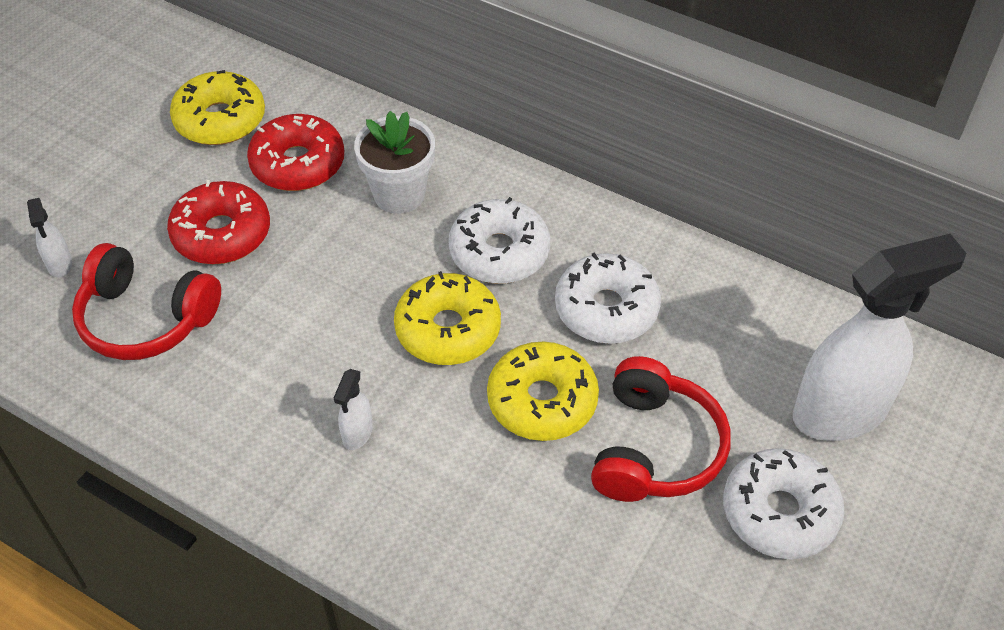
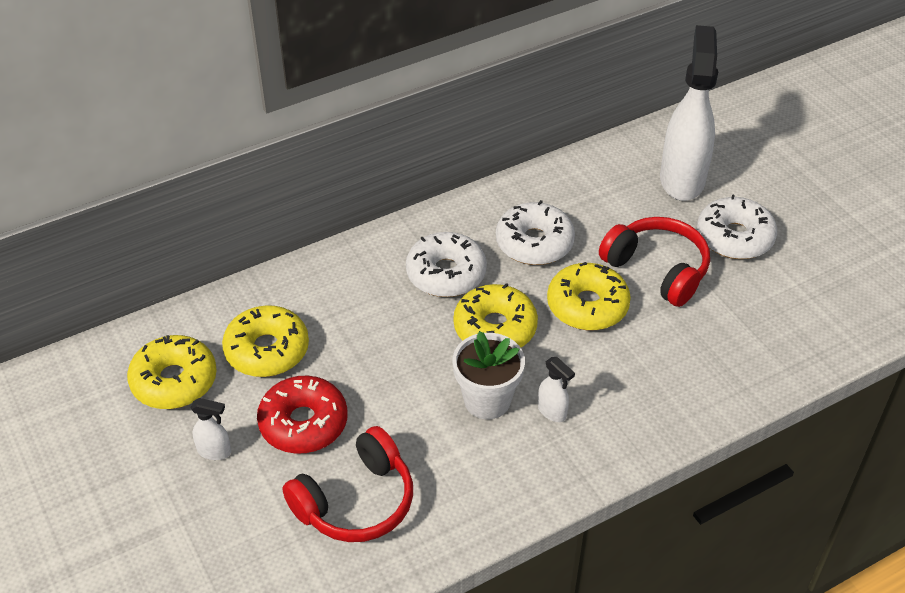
camera: 60 degrees left, 5 degrees down
white spray bottle [27,198,72,278] -> white spray bottle moved to [190,398,231,460]
red donut [247,114,344,191] -> yellow donut [222,305,309,377]
white flower pot [354,111,435,214] -> white flower pot moved to [453,331,525,419]

